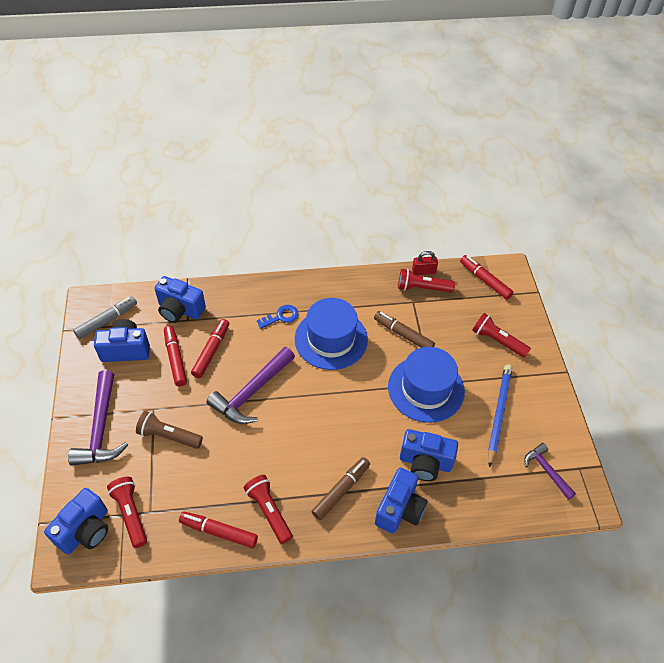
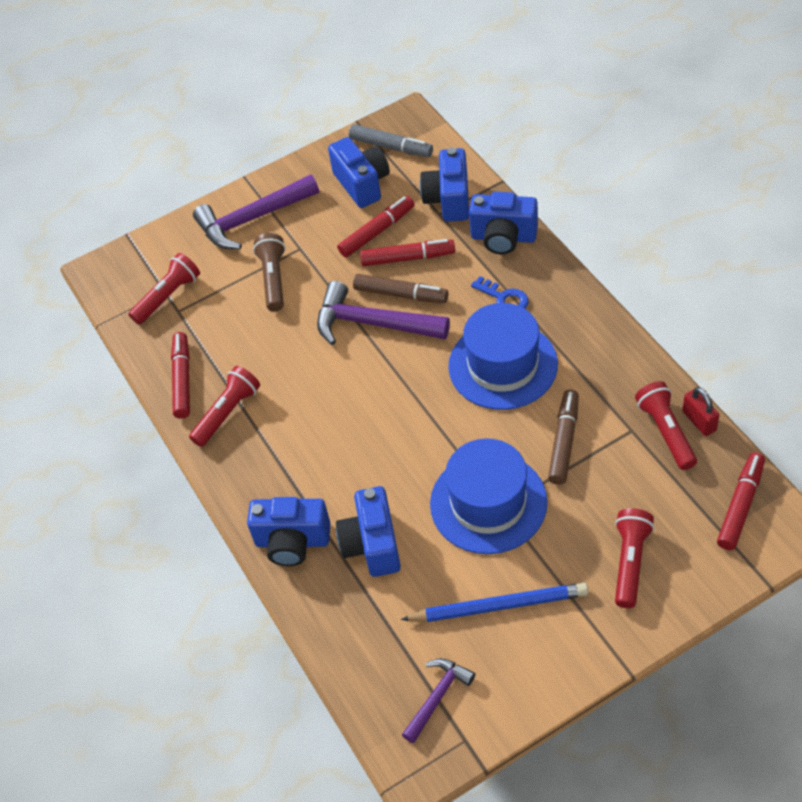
camera: 75 degrees right, 0 degrees up
blue camera [44,488,108,554] -> blue camera moved to [469,192,538,255]
brown marker [311,457,370,520] -> brown marker moved to [353,274,448,303]

